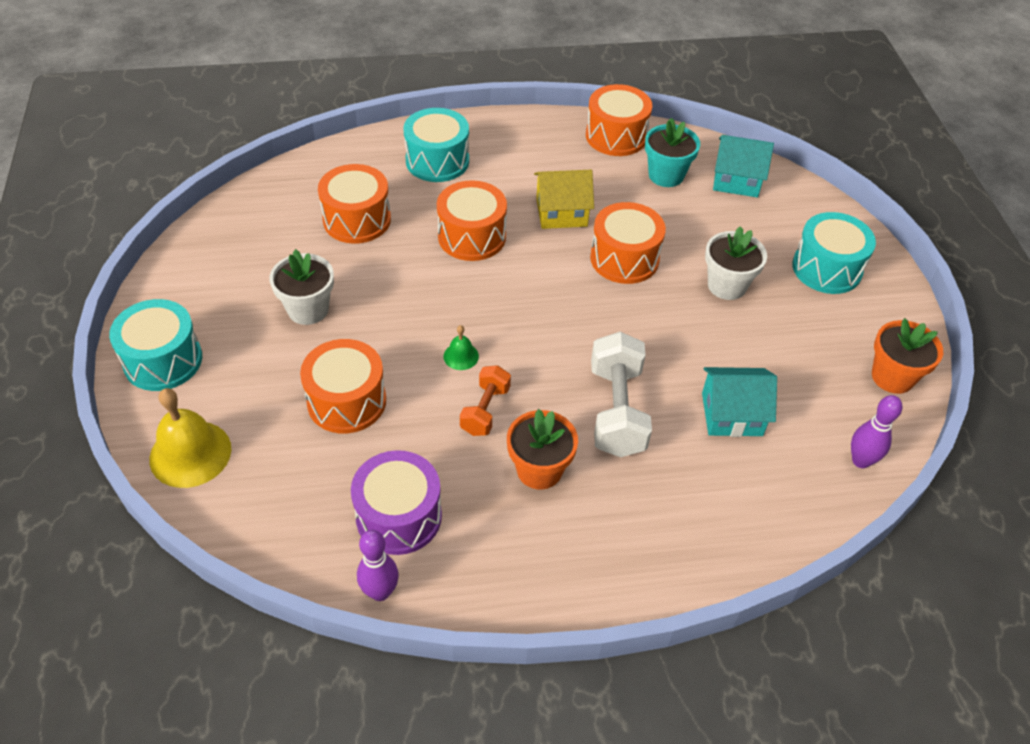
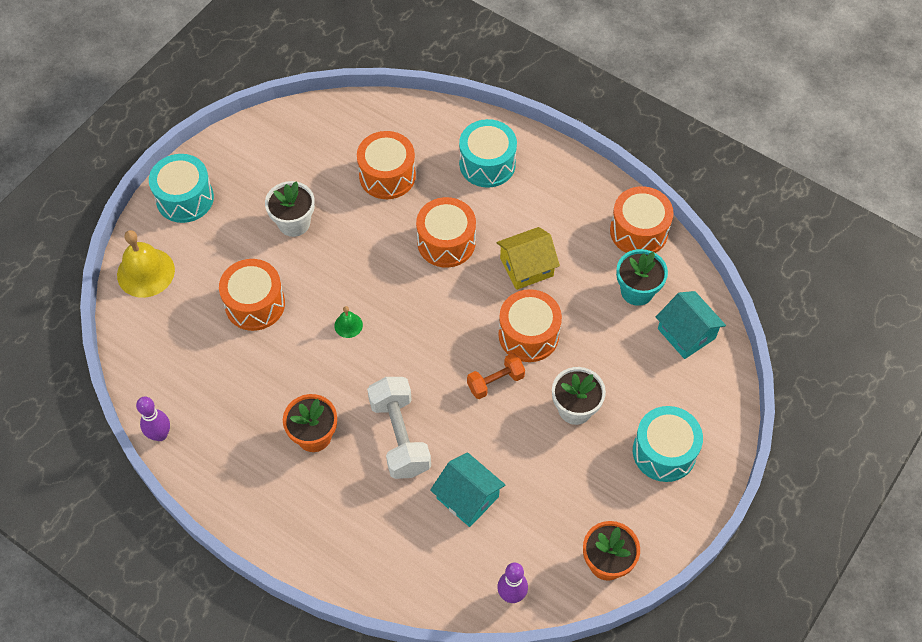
camera: 45 degrees right, 10 degrees up
purple drum [351,450,442,555] -> none
orange dumbbell [460,365,511,436] -> orange dumbbell moved to [467,353,525,399]
yellow house [534,170,594,229] -> yellow house turned 60 degrees counterclockwise [496,227,560,290]
white dumbbell [591,332,652,457] -> white dumbbell turned 60 degrees counterclockwise [367,377,431,479]

